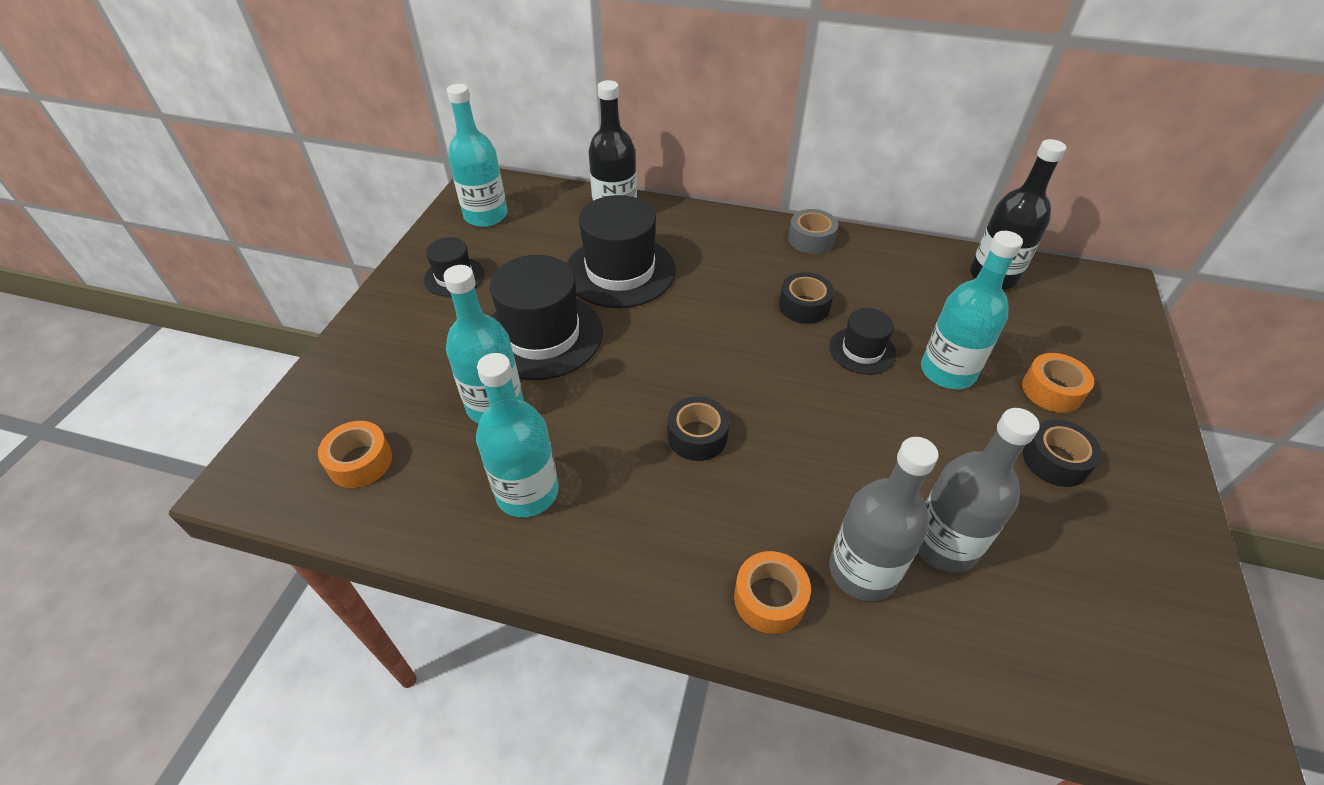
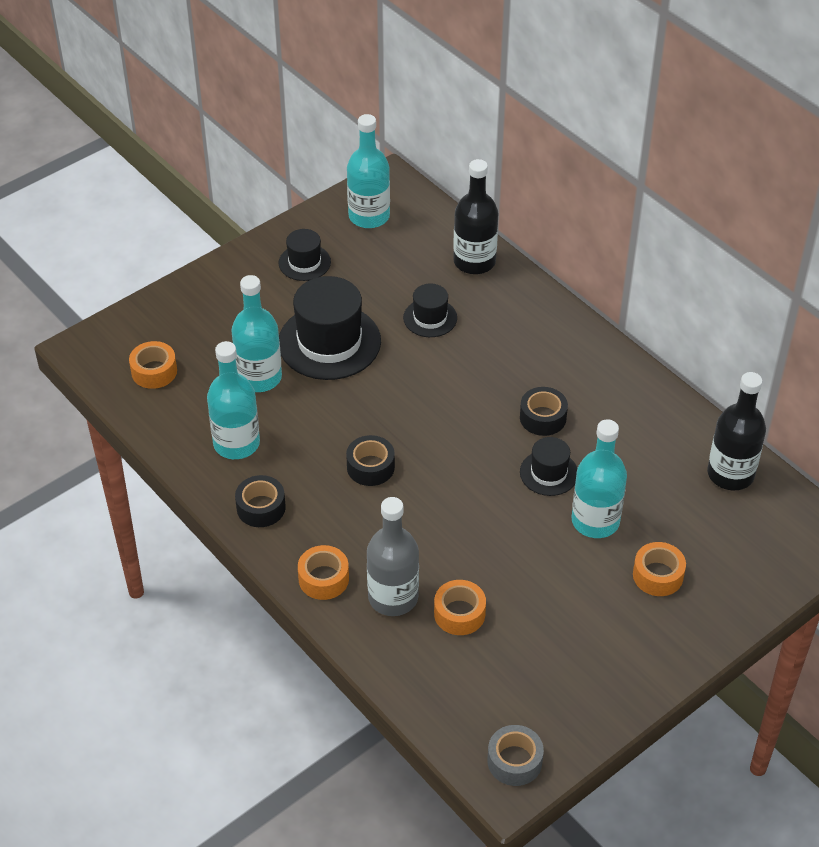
camera: 35 degrees right, 0 degrees up
black hat [567,195,676,308] -> black hat [403,284,457,337], size x0.53
grey tape [788,209,838,254] -> grey tape moved to [487,725,544,786]
grey bottle [917,408,1040,573] -> orange tape [434,580,486,635]
black tape [1023,420,1102,487] -> black tape moved to [235,475,286,527]

